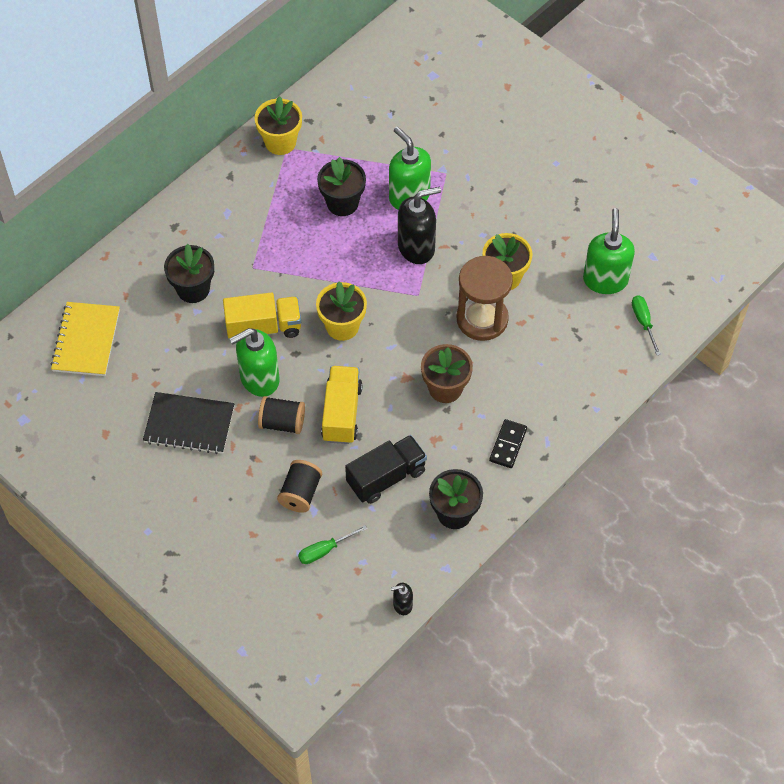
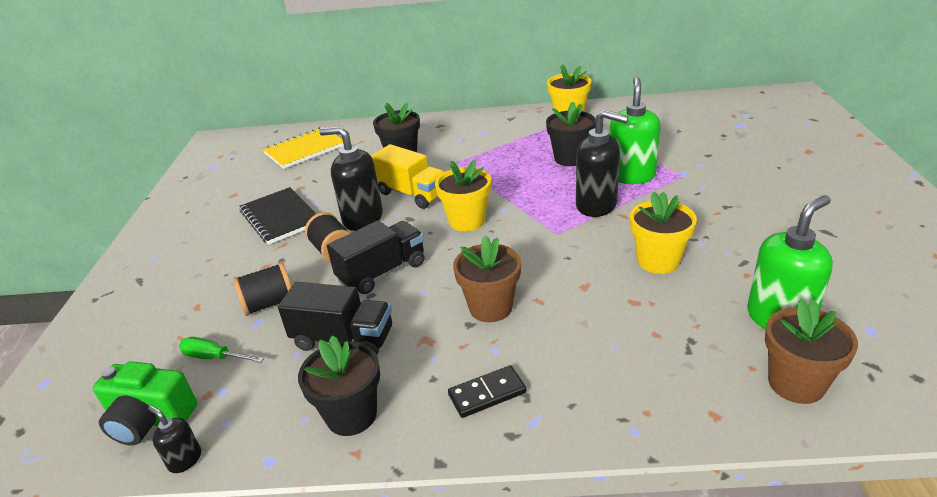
camera: 50 degrees right, 25 degrees down
green soap dispenser [230,328,279,397] -> black soap dispenser [319,126,383,231]
yellow truck [321,366,362,444] -> black truck [327,220,425,294]
brown hourglass [457,256,513,341] -> none
green screwdriver [632,295,661,356] -> brown flower pot [765,299,858,404]
none -> green camera [93,361,197,446]

